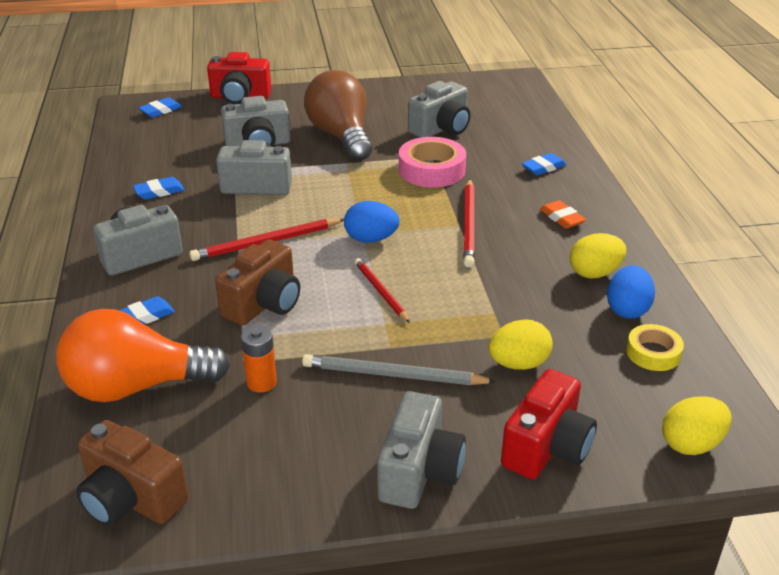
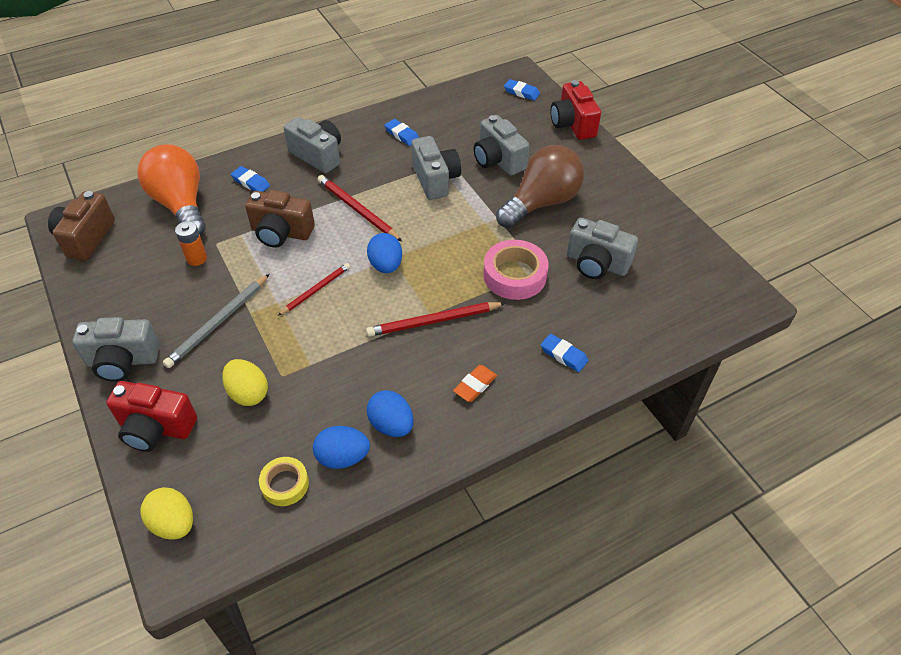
camera: 70 degrees right, 15 degrees up
grey pencil [302,354,497,385] -> grey pencil turned 135 degrees counterclockwise [163,274,270,368]
yellow egg [570,233,626,279] -> blue egg [367,390,414,437]

